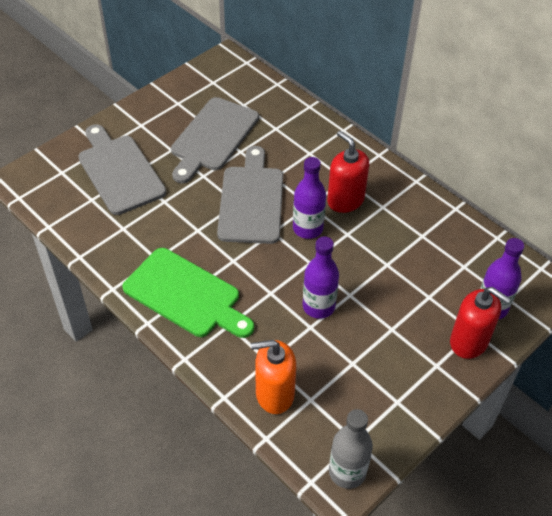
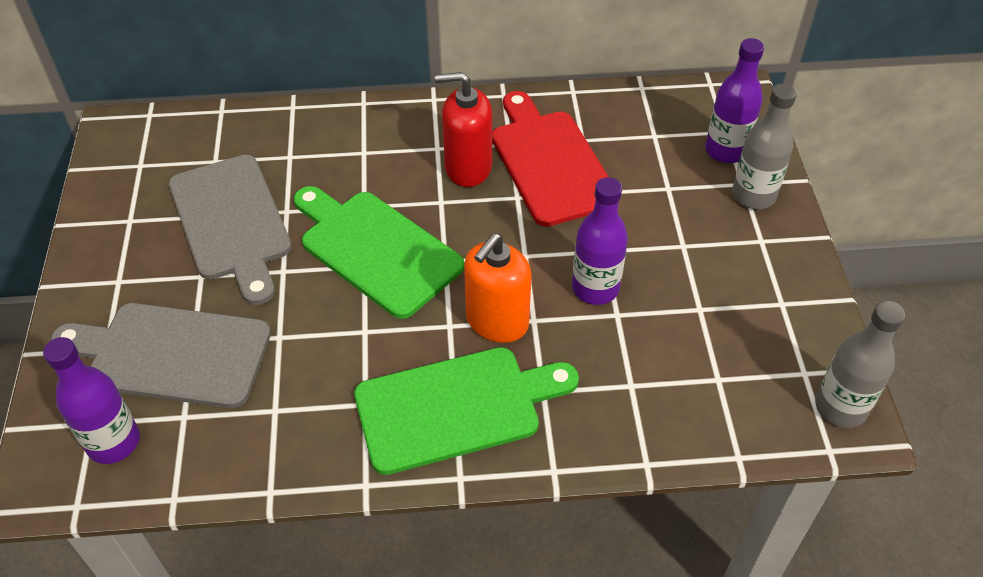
camera: 50 degrees left, 0 degrees up
grey cutting board [217,146,283,244] -> green cutting board [294,186,464,319]
orange soap dispenser [251,340,296,414] -> orange soap dispenser moved to [464,233,532,343]
purple bottle [293,157,326,239] -> purple bottle moved to [43,337,140,464]
red soap dispenser [450,287,511,359] -> grey bottle [732,83,797,210]
none -> red cutting board [492,91,619,227]

